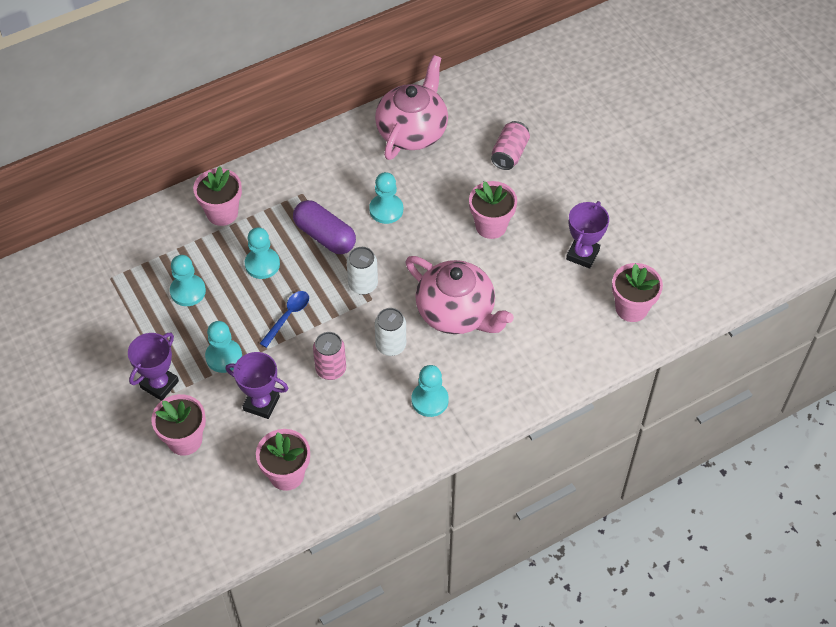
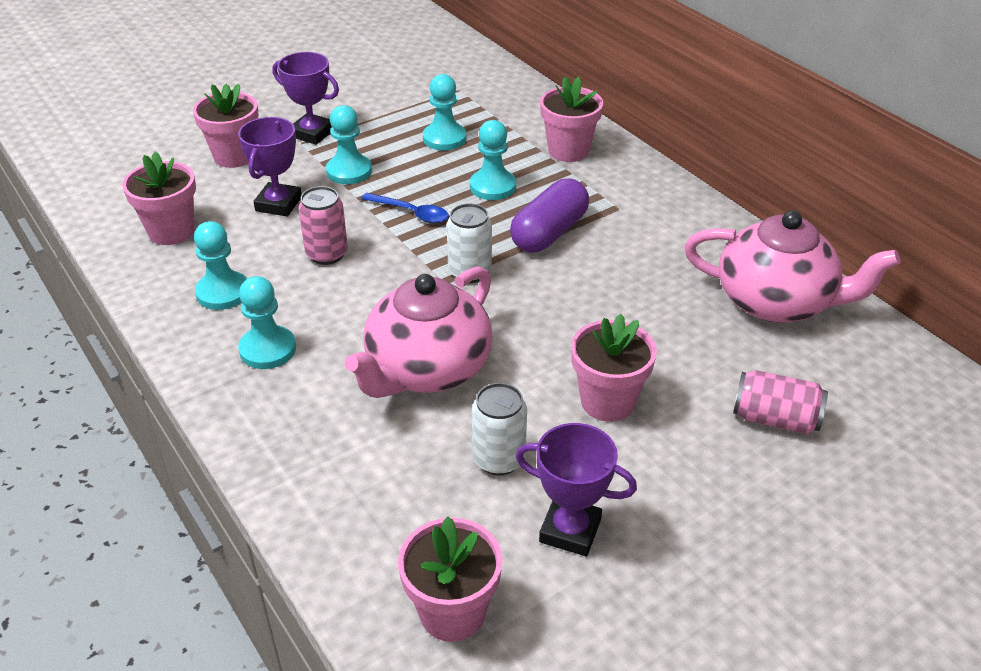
camera: 85 degrees right, 15 degrees down
turquoise pawn [369,172,403,224] -> turquoise pawn moved to [194,221,247,310]
white can [375,308,406,356] -> white can moved to [472,383,527,475]

